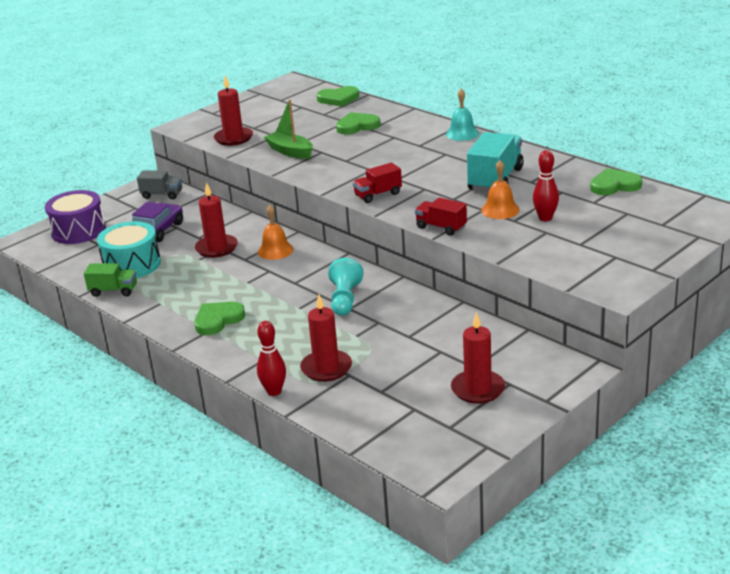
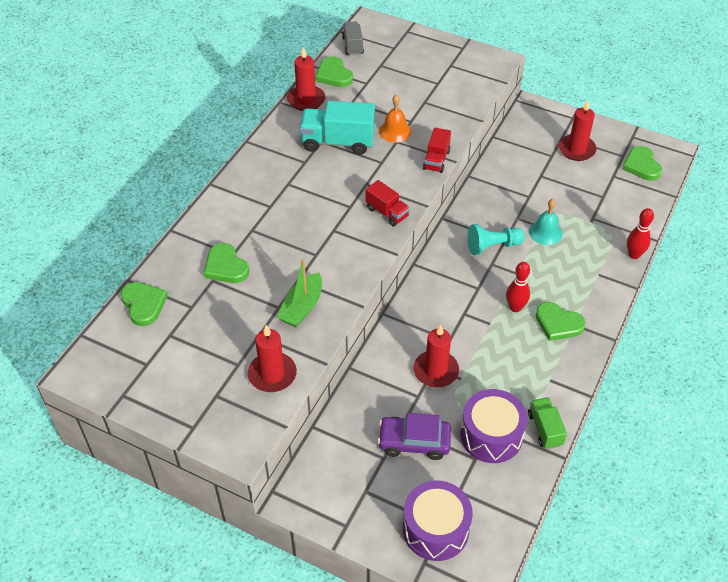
camera: 110 degrees left, 20 degrees up
turquoise drum [97,221,161,278] -> purple drum [460,389,528,463]
grey truck [137,170,182,199] -> grey truck moved to [342,21,364,55]
orange bell [258,205,293,260] -> none
red candle [300,294,352,382] -> red candle moved to [287,47,326,111]
turquoise bell [446,89,479,141] -> turquoise bell moved to [529,199,562,245]
red bowling pin [533,150,559,221] -> red bowling pin moved to [506,262,530,312]
none -> green heart [622,146,662,181]

